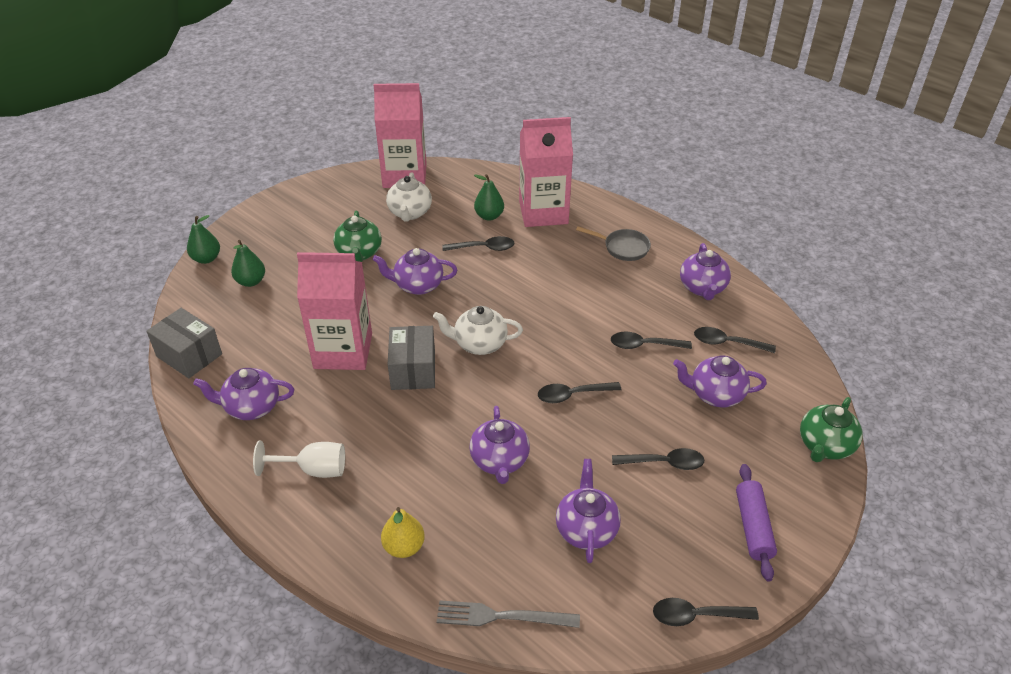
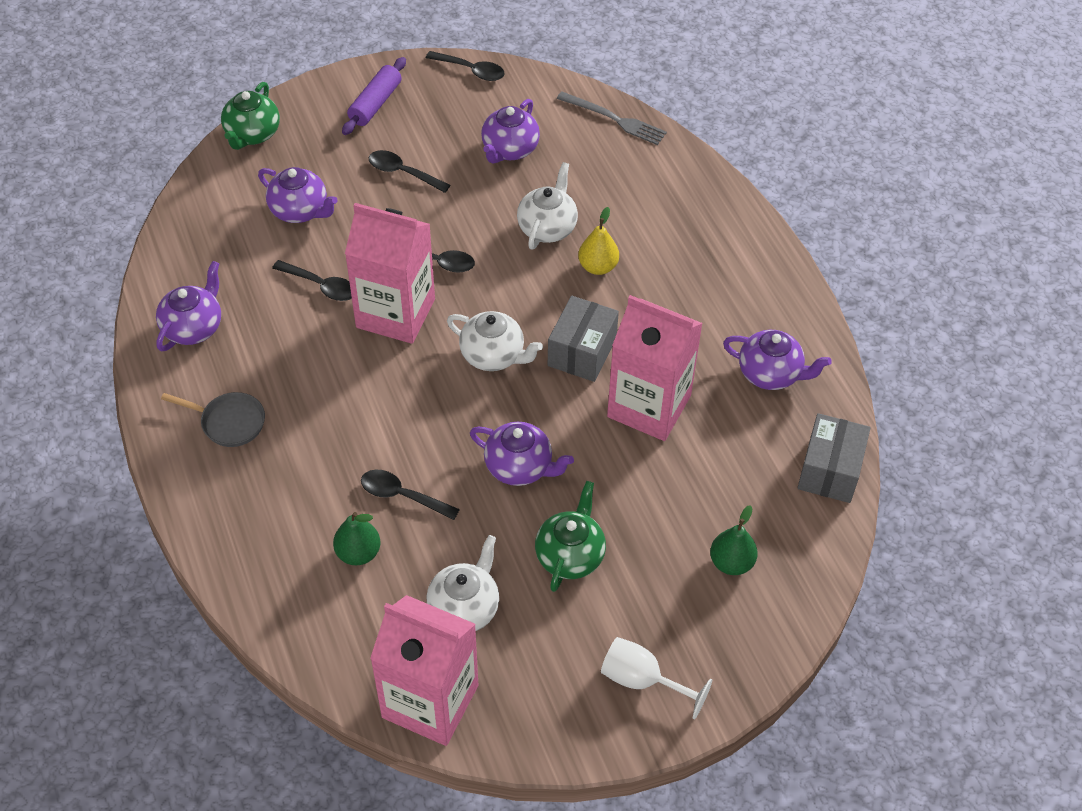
camera: 155 degrees left, 10 degrees up
grey box [146,308,222,378] -> grey box turned 45 degrees clockwise [798,413,871,503]
green pear [187,215,220,264] -> none
white goblet [253,441,345,478] -> white goblet moved to [601,637,713,720]
yellow pear [381,507,425,558] -> yellow pear moved to [578,207,619,275]
purple teapot [469,406,530,484] -> white teapot [517,162,578,250]
pink carton [519,117,573,227] -> pink carton moved to [345,203,435,344]
grey pan [576,226,651,261] -> grey pan turned 150 degrees clockwise [161,392,265,447]
black spoon [694,327,776,353] -> none
green teapot [800,397,863,462] -> green teapot turned 135 degrees clockwise [221,82,280,150]

